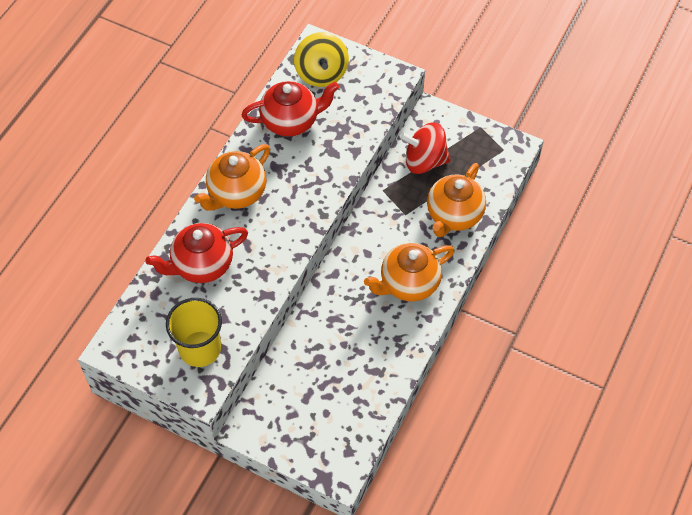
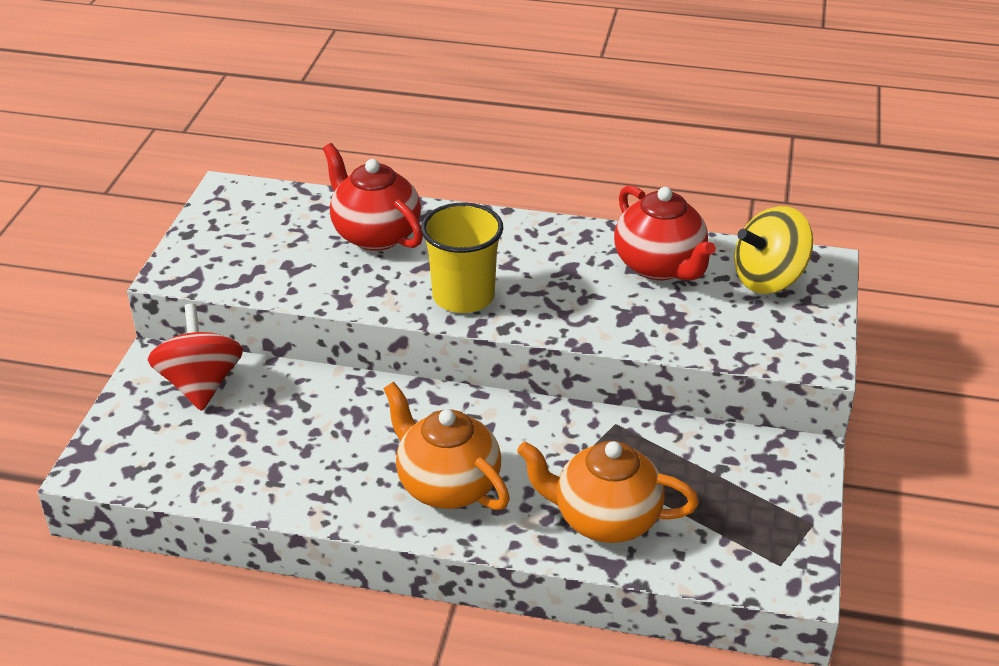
camera: 75 degrees right, 20 degrees down
yellow cup [166,298,222,367] -> yellow cup moved to [421,202,503,313]
orange teapot [194,144,270,211] -> none
red spinning top [400,122,451,174] -> red spinning top moved to [148,304,243,411]

